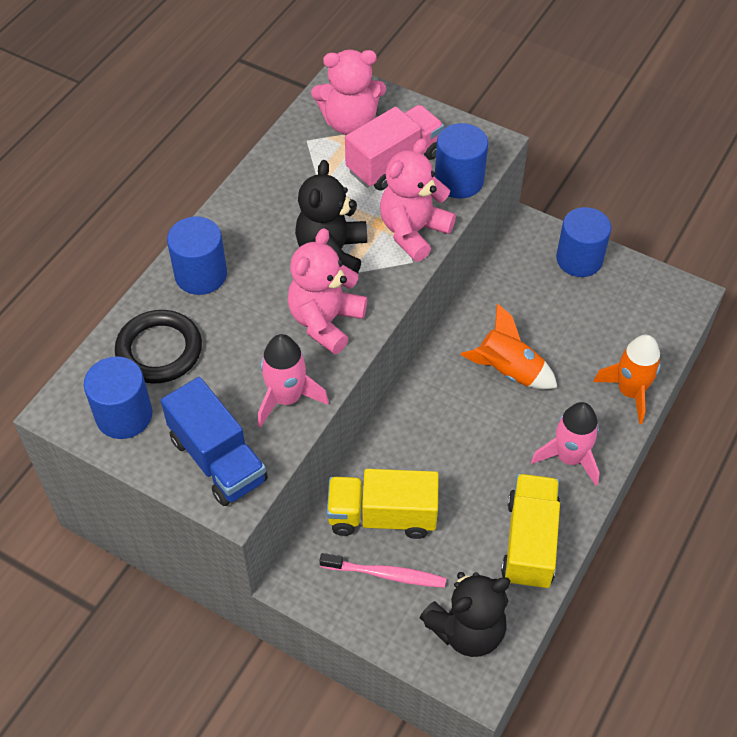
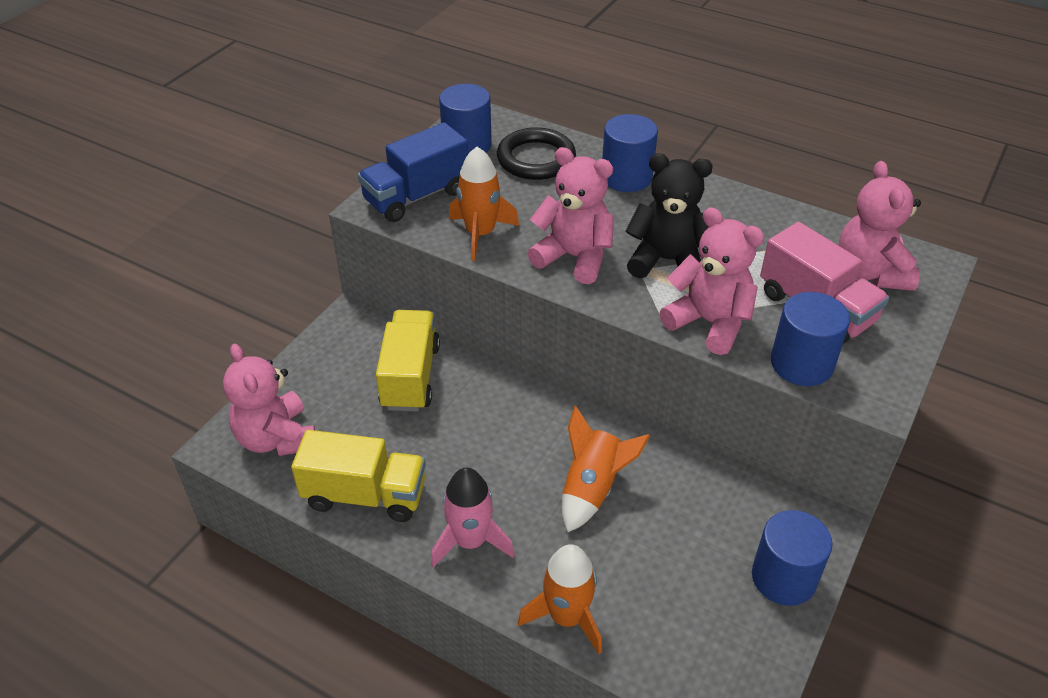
camera: 90 degrees right, 10 degrees down
pink rocket [258,334,329,428] -> orange rocket [449,147,519,261]
pink toothbrush [319,553,446,587] -> none
black teddy bear [420,572,510,657] -> pink teddy bear [223,344,315,456]

